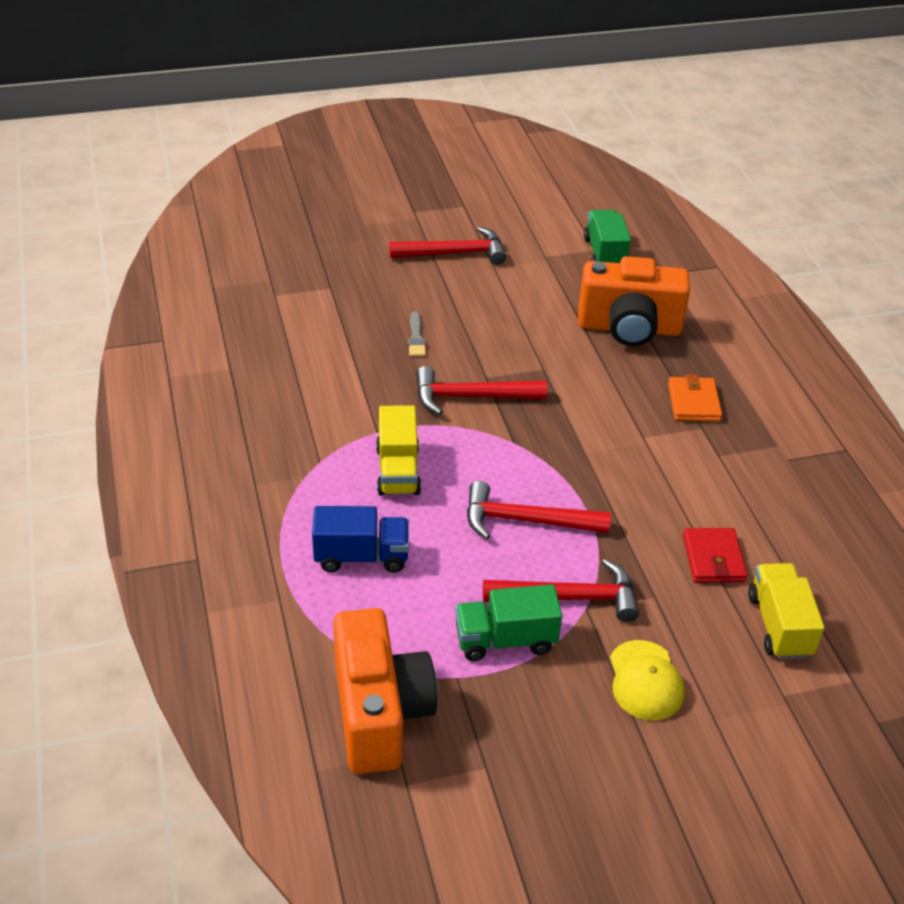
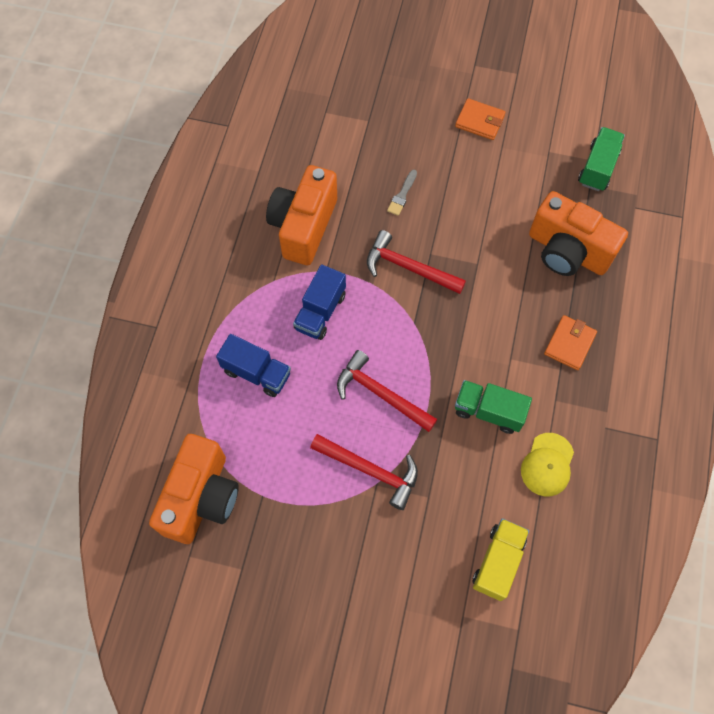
camera: 30 degrees right, 25 degrees up
yellow truck [376,405,421,496] -> blue truck [293,264,346,340]
red hammer [389,227,506,265] -> orange wallet [455,98,505,140]
green truck [455,584,562,661] -> green truck moved to [455,380,532,434]
yellow cap [610,640,685,721] -> yellow cap moved to [521,433,574,496]
red wallet [683,528,747,583] -> none
none -> orange camera [266,165,337,265]

